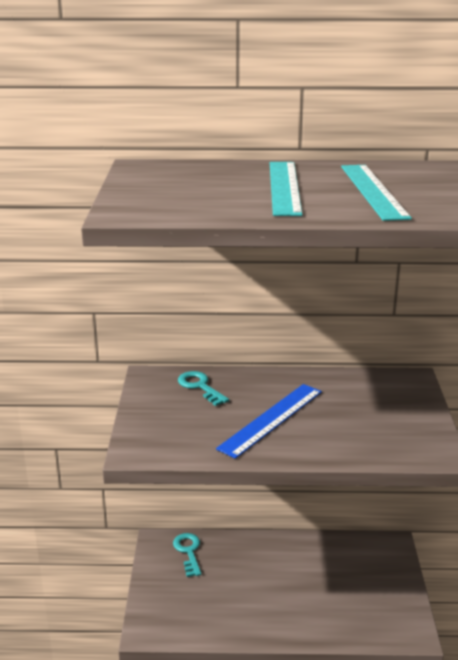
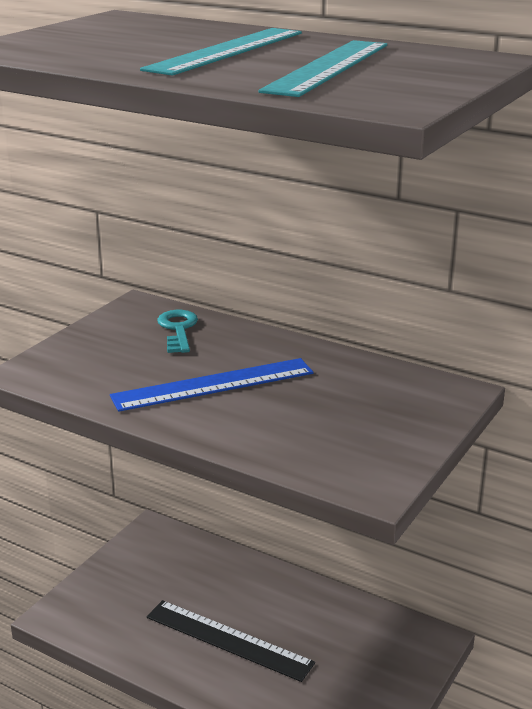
camera: 30 degrees right, 0 degrees up
turquoise key [173,533,201,577] -> none
none -> black ruler [147,600,315,682]

